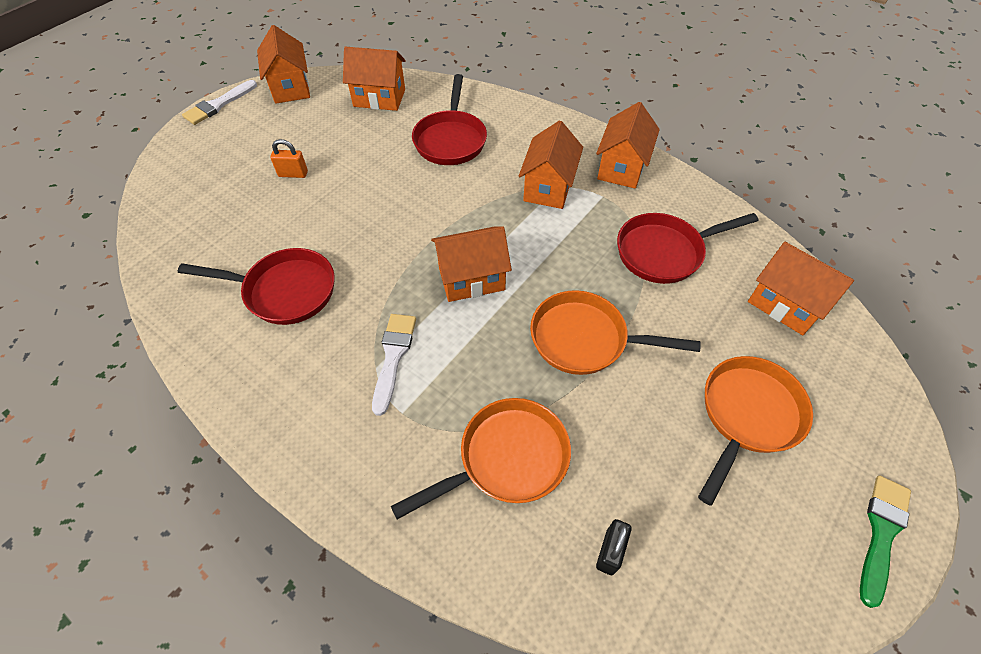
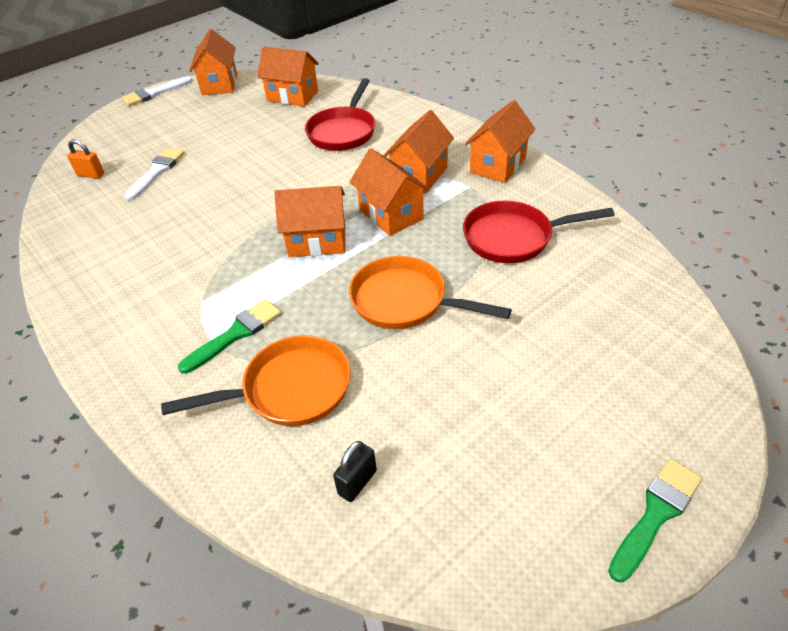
camera: 15 degrees right, 10 degrees down
red pan [178,248,335,325] -> none
orange padlock [270,139,308,178] -> orange padlock moved to [67,139,104,179]
white brush [372,314,416,416] -> white brush moved to [124,148,185,201]
orange pan [698,356,813,506] -> none
orange house [748,242,854,335] -> orange house moved to [350,149,430,236]
none -> green brush [178,299,281,374]

